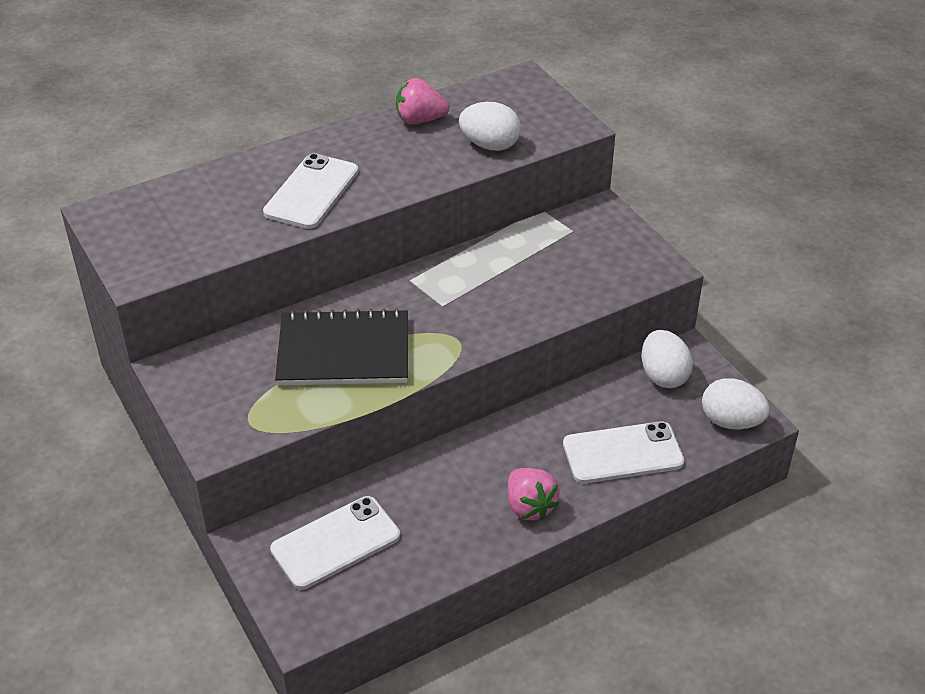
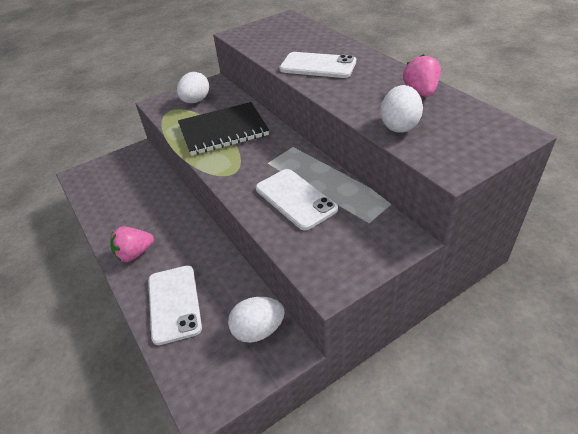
camera: 90 degrees right, 0 degrees up
white phone [270,496,400,590] -> white phone moved to [256,169,338,231]
black notebook [275,308,408,386] -> black notebook turned 75 degrees clockwise [178,102,269,156]
white egg [702,378,770,430] -> white egg moved to [177,72,209,103]

